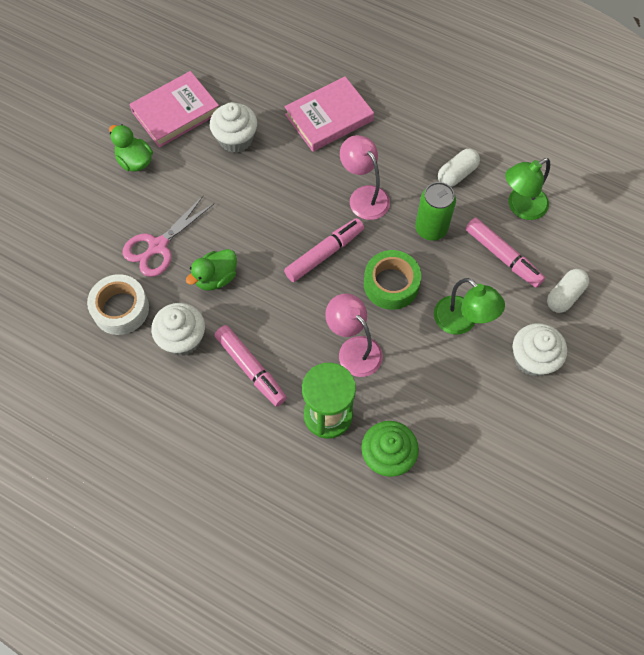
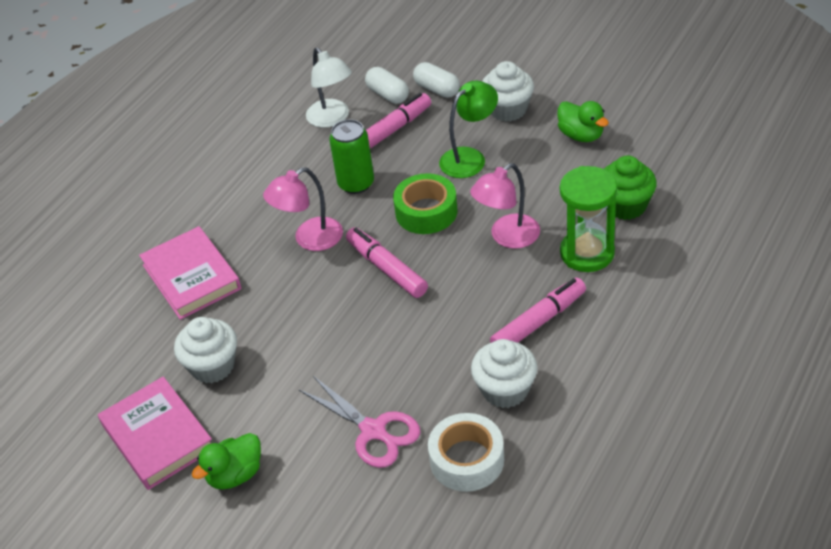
camera: 85 degrees left, 20 degrees down
green duck [186,249,237,291] -> green duck moved to [557,101,609,142]
white capsule [438,149,480,187] -> white capsule moved to [365,67,409,104]
green lamp [505,158,550,220] -> white lamp [306,48,352,128]

